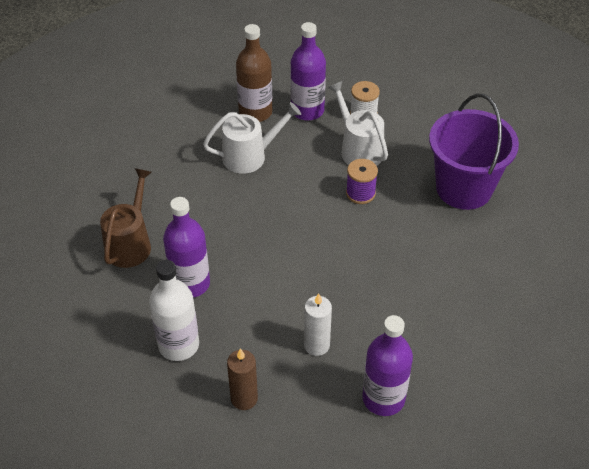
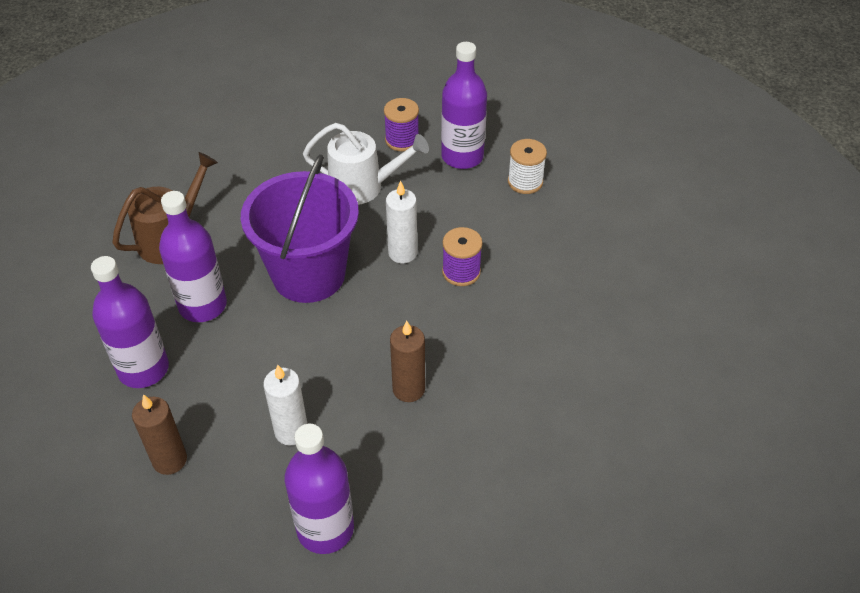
camera: 25 degrees right, 0 degrees up
white bottle [149,260,199,361] -> purple bottle [91,256,169,388]
brown bottle [236,24,272,122] -> purple spool [384,98,419,151]
white watering can [328,81,388,166] -> none
purple bucket [429,94,519,210] -> purple bucket moved to [241,154,359,303]
none -> white candle [386,181,417,263]
none -> brown candle [390,321,425,402]

